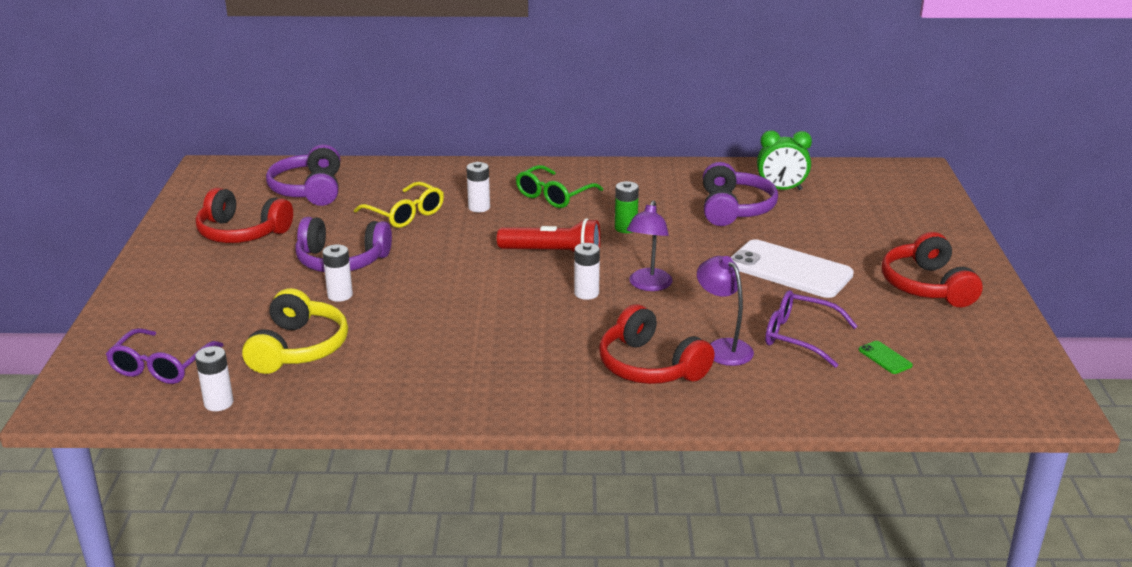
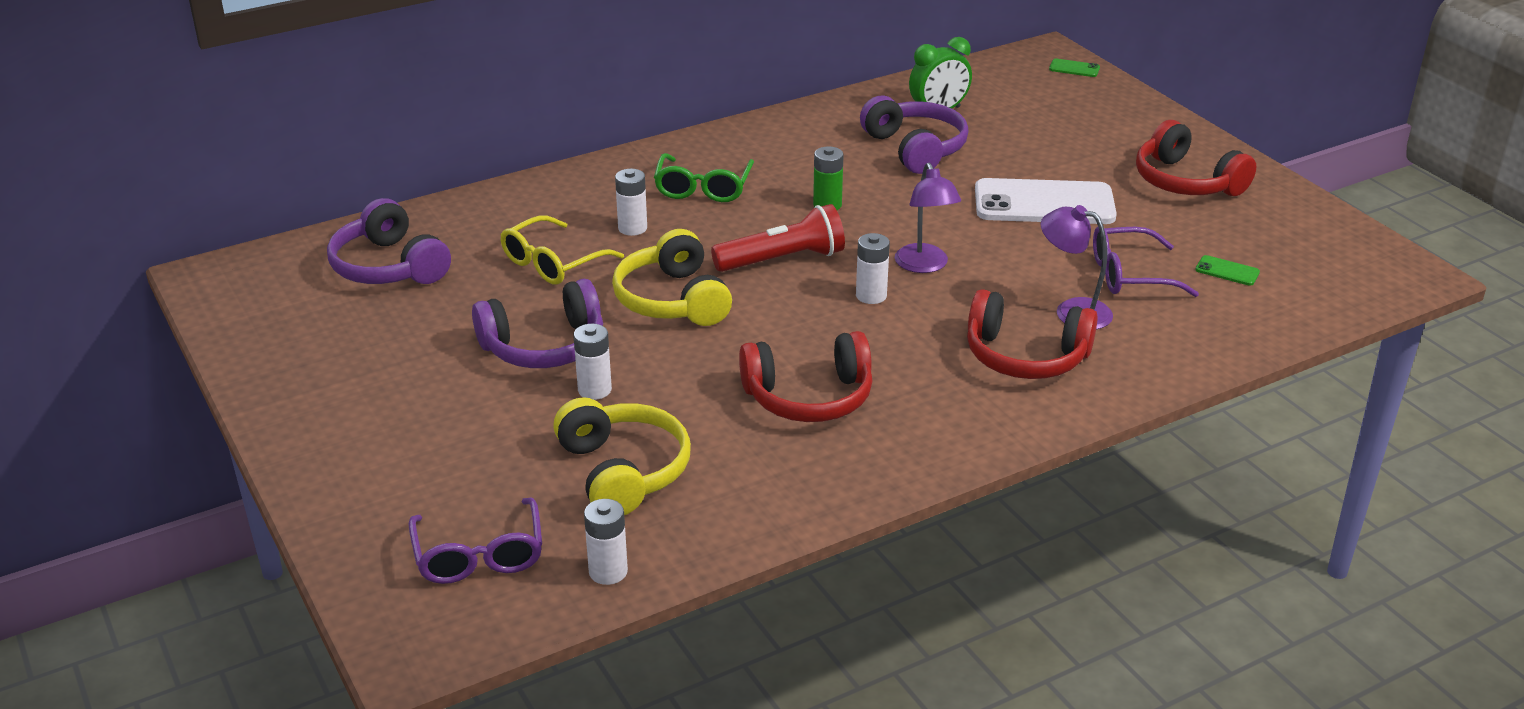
camera: 30 degrees left, 5 degrees up
red headphones [196,188,293,243] -> red headphones moved to [739,331,872,422]
yellow glasses [354,181,444,228] -> yellow glasses turned 120 degrees clockwise [500,215,624,284]
none -> yellow headphones [612,229,732,326]
none -> green phone [1049,59,1100,77]

